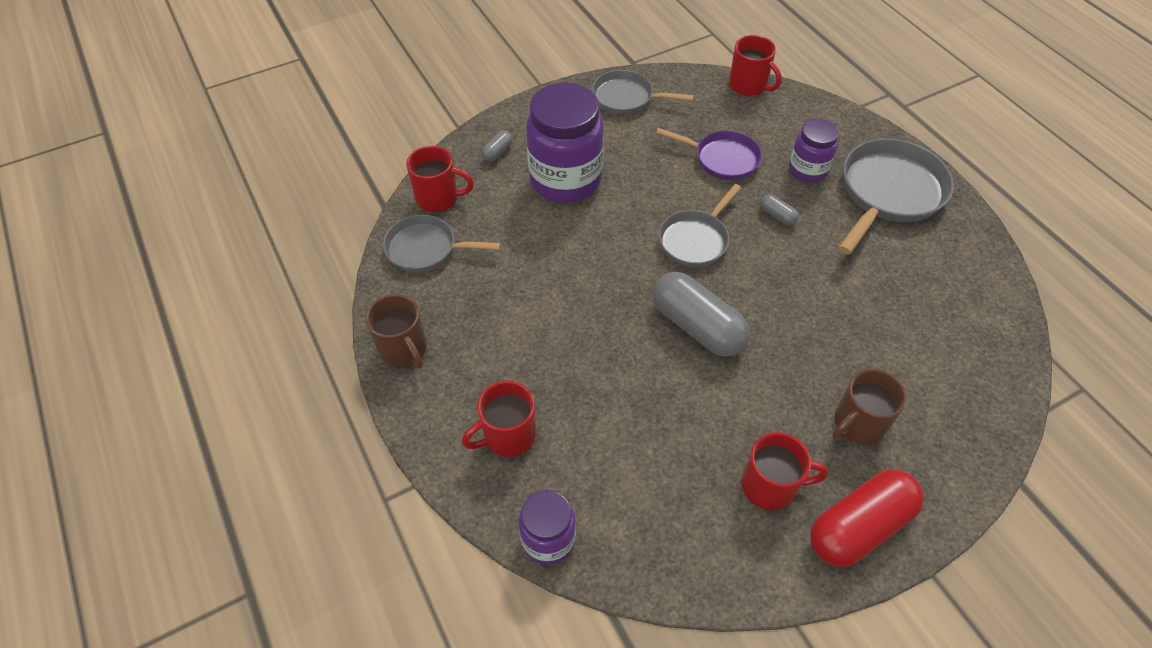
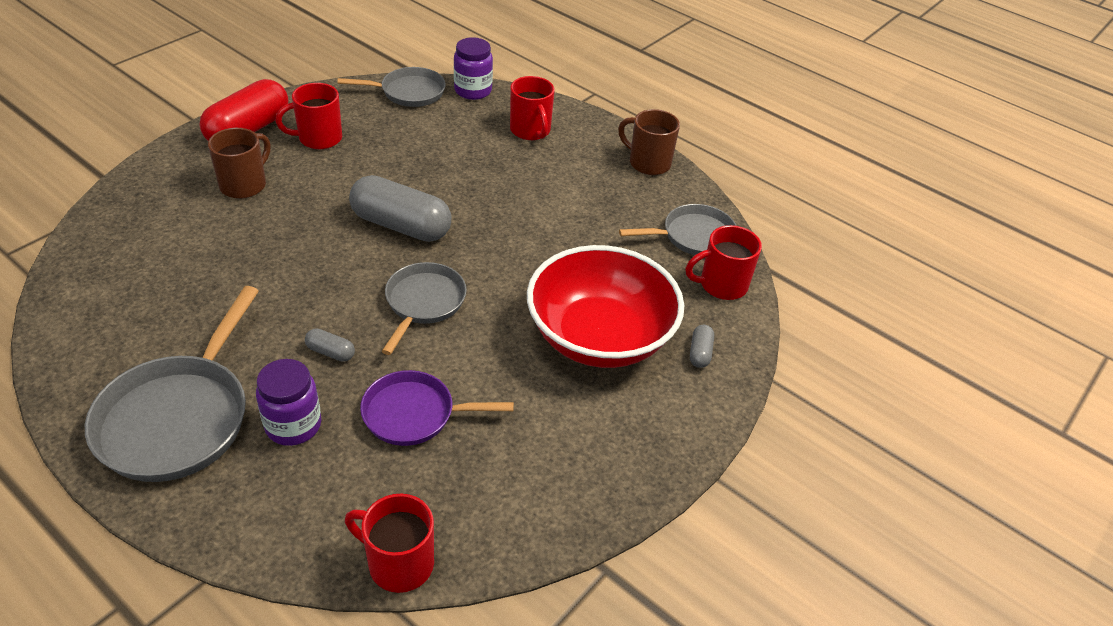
camera: 155 degrees right, 10 degrees down
red mug [462,381,536,457] -> red mug turned 120 degrees clockwise [510,76,555,140]
purple jar [526,82,604,203] -> red bowl [527,245,684,368]
grey pan [592,70,694,114] -> grey pan moved to [338,67,446,107]

